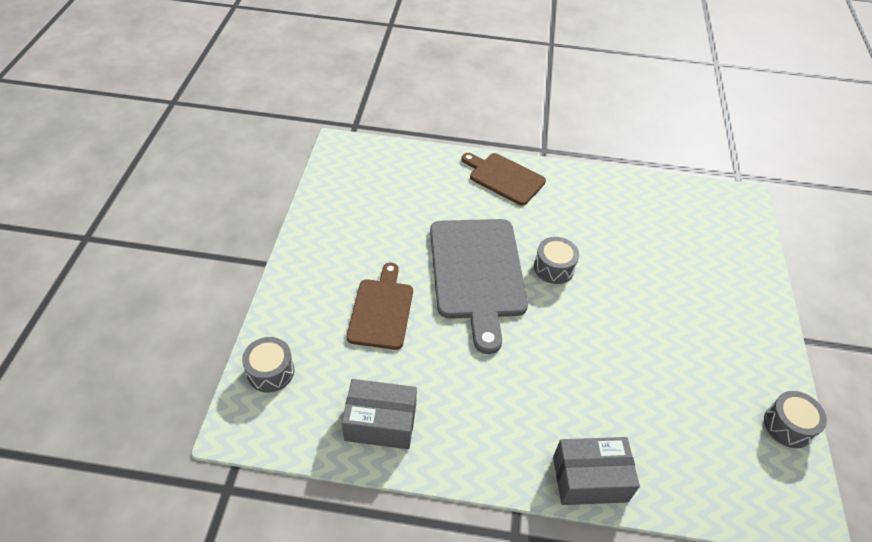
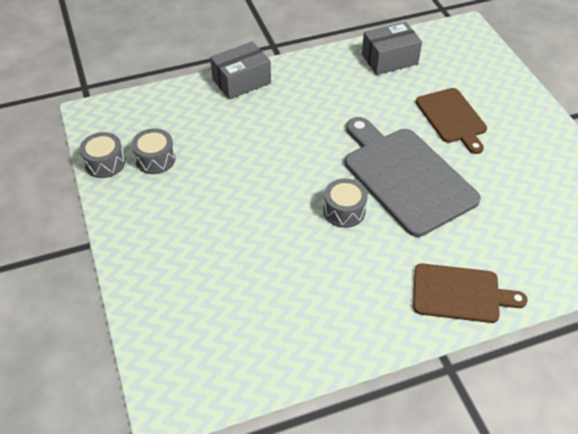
camera: 155 degrees right, 0 degrees up
grey drum [242,337,294,393] -> grey drum moved to [131,128,175,174]

